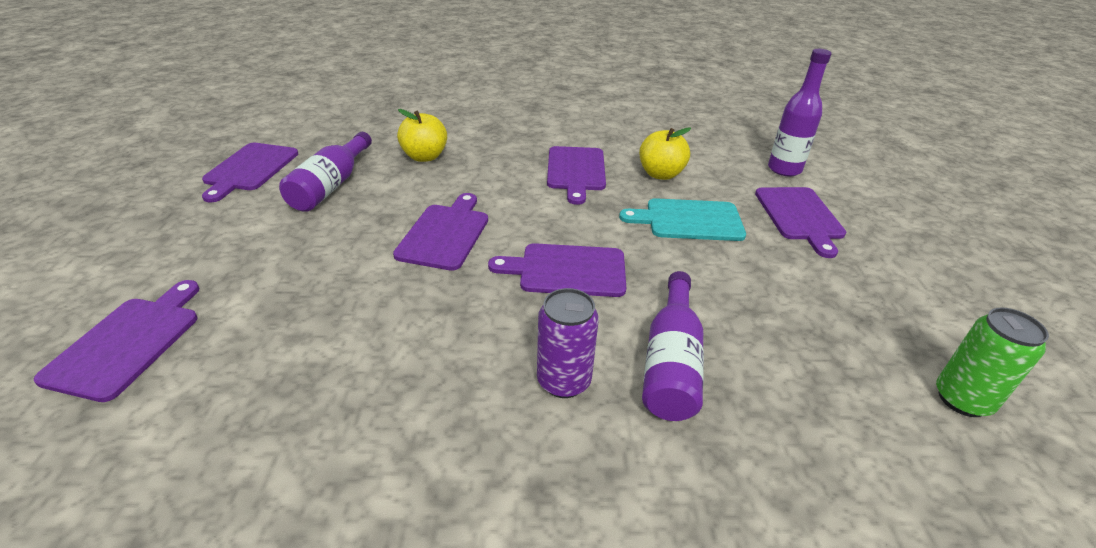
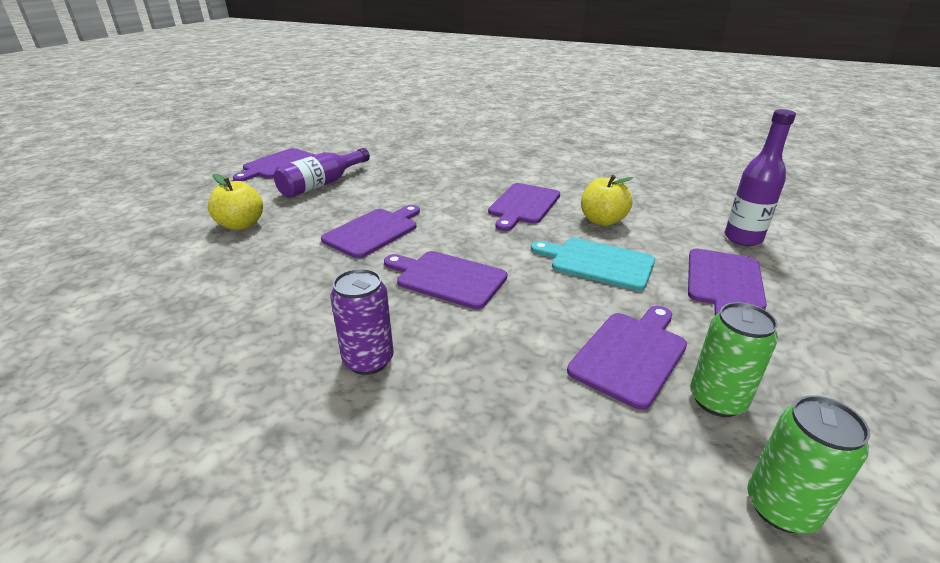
camera: 25 degrees right, 5 degrees down
purple cutting board [34,280,199,402] -> purple cutting board moved to [567,306,687,410]
yellow apple [397,109,447,162] -> yellow apple moved to [208,174,263,230]
purple bottle [642,271,704,421] -> none
none -> green can [690,302,778,417]

